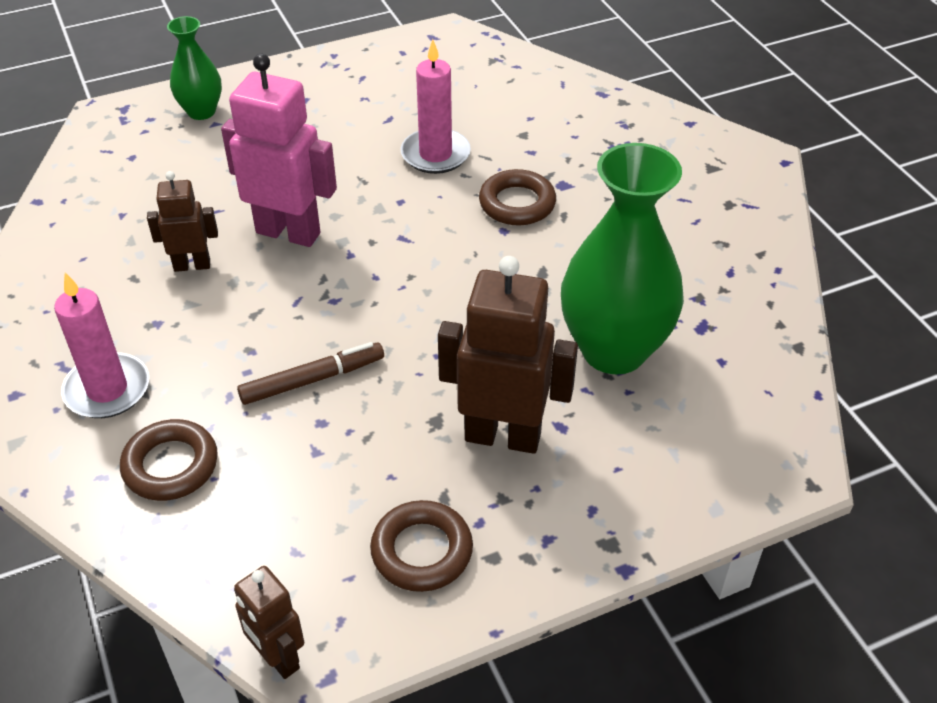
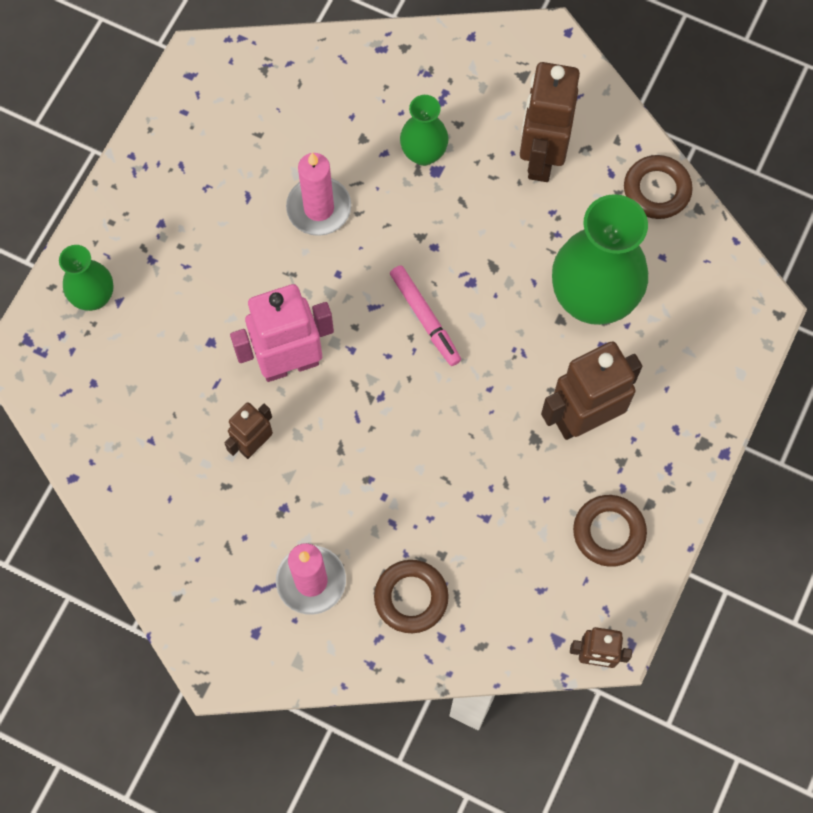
camera: 40 degrees left, 25 degrees up
brown marker [237,342,384,405] -> none
brown ring [479,169,556,225] -> brown ring moved to [624,155,693,219]
none -> pink marker [390,265,461,366]
none -> green vase [400,95,449,166]
none -> brown robot [520,62,580,182]

